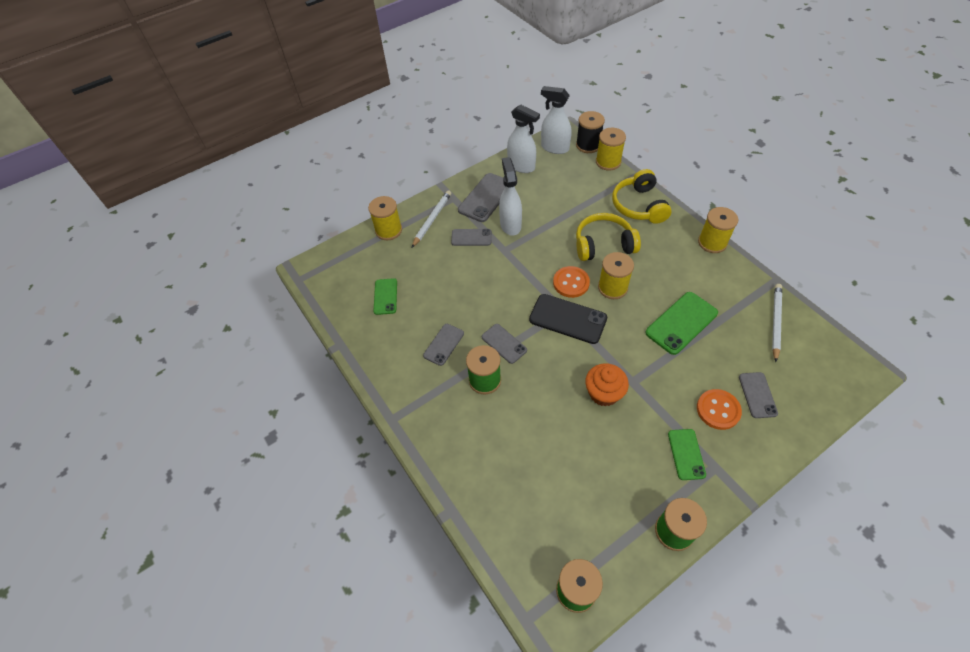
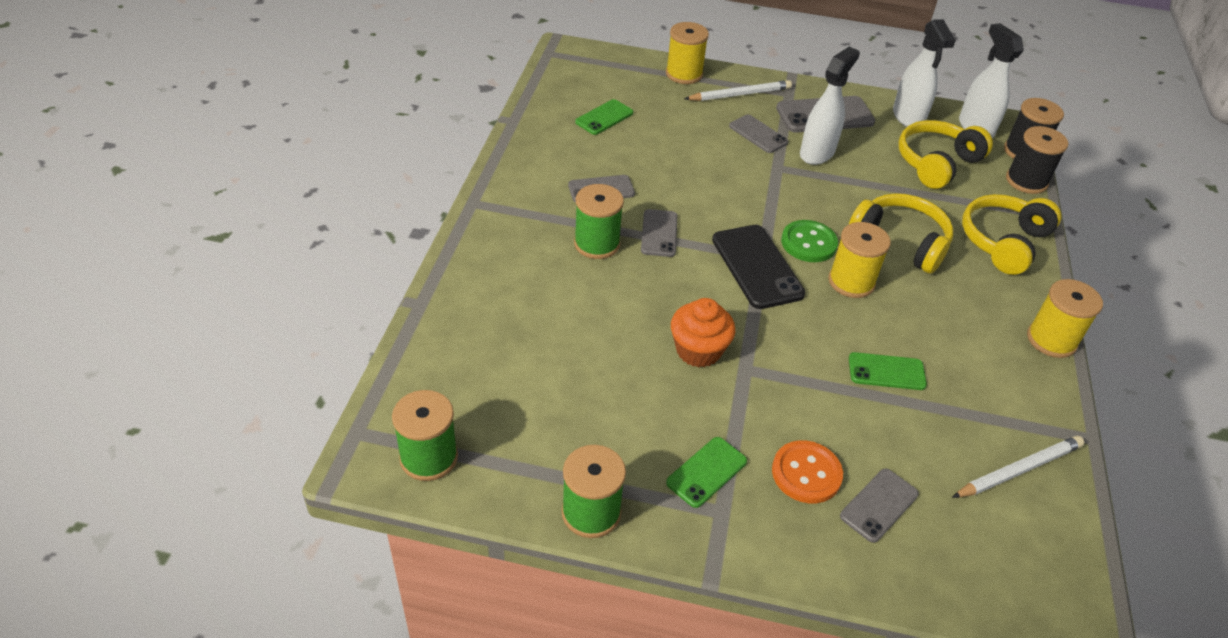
camera: 40 degrees right, 10 degrees down
orange button [553,266,590,298] -> green button [781,220,838,262]
yellow spool [596,128,626,171] -> black spool [1006,126,1068,194]
green phone [645,292,718,355] -> green phone [849,352,927,390], size x0.61
none -> yellow headphones [898,120,993,189]

